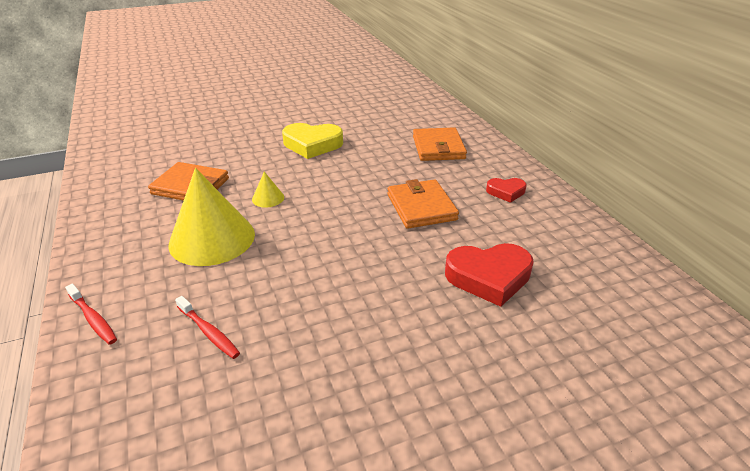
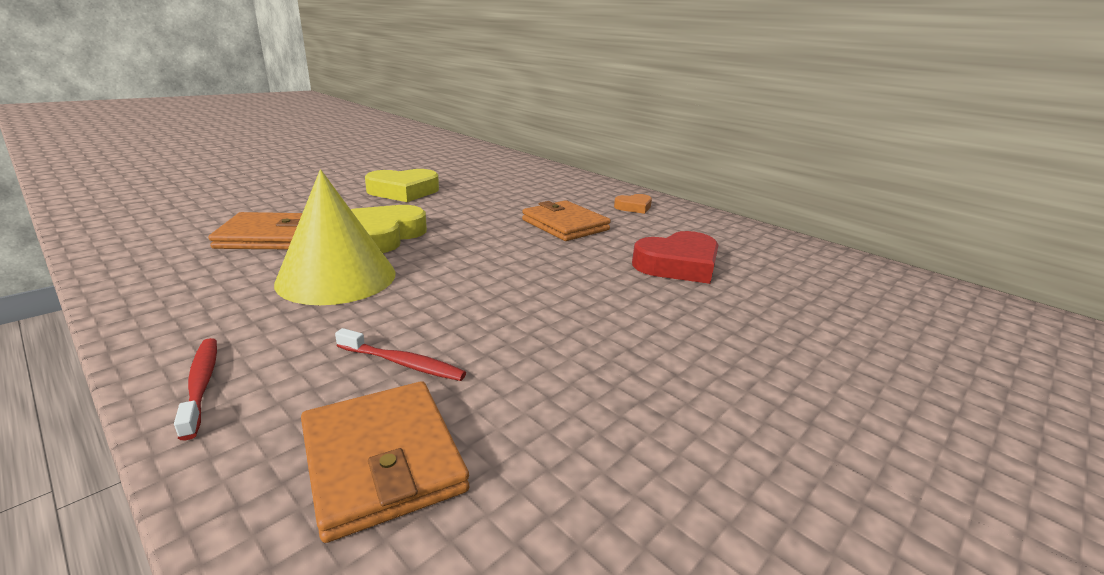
camera: 25 degrees left, 10 degrees down
red toothbrush [65,284,117,345] -> red toothbrush turned 135 degrees counterclockwise [174,338,217,440]
yellow cone [252,172,284,207] -> yellow heart [351,205,427,253]
orange wallet [413,127,467,161] -> orange wallet moved to [301,381,469,543]
red heart [486,178,527,203] -> orange heart [614,194,652,214]

